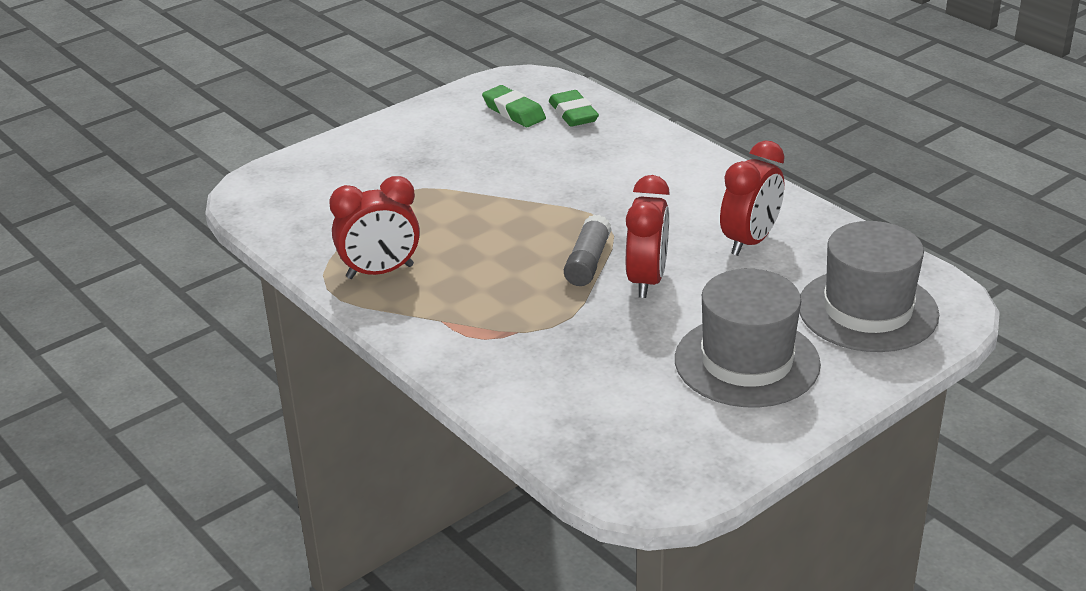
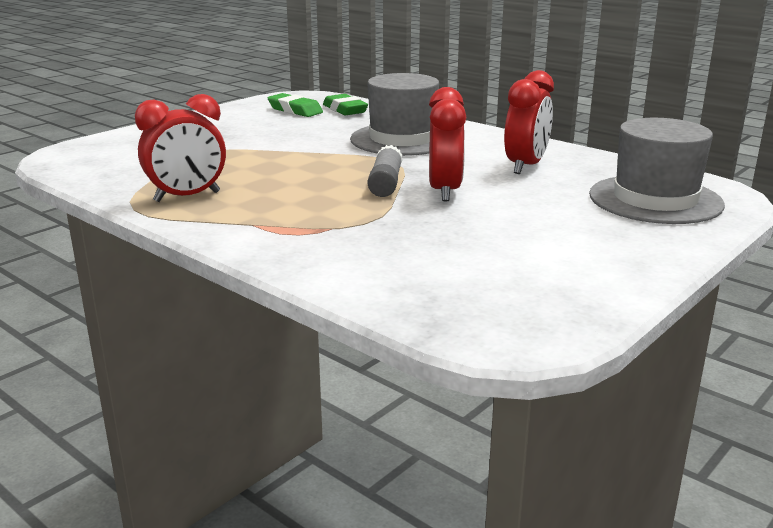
camera: 10 degrees left, 10 degrees down
grey hat [675,269,821,408] -> grey hat moved to [350,73,439,156]

